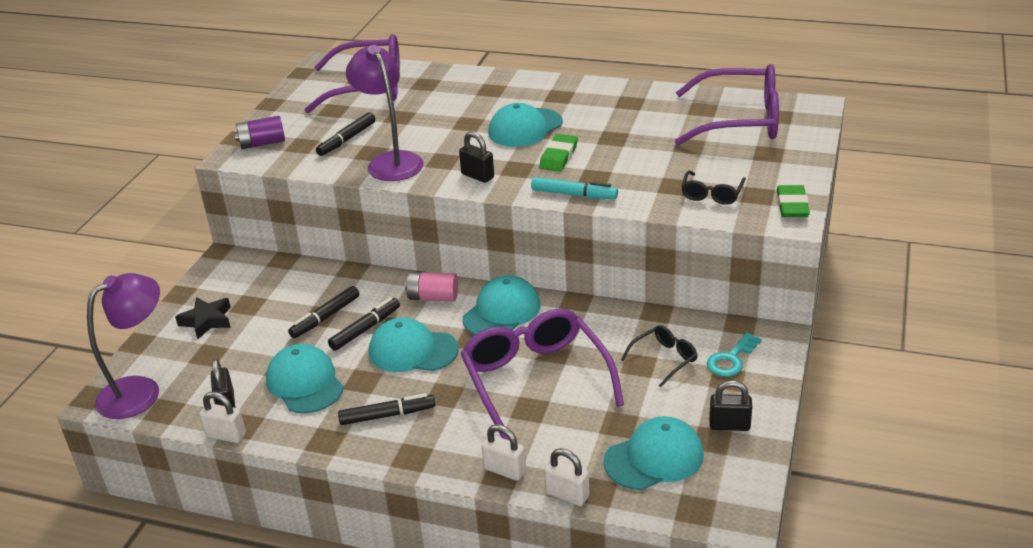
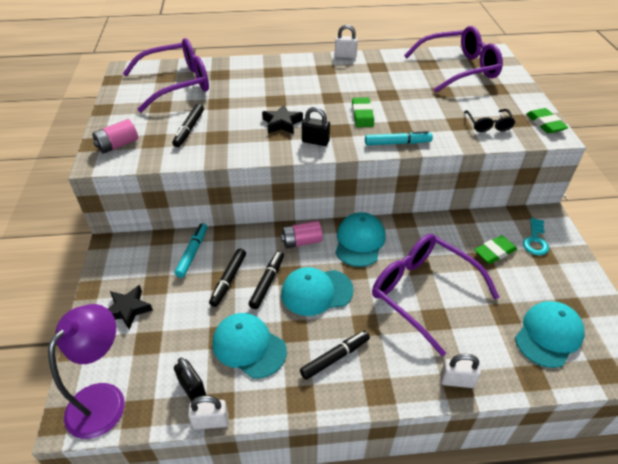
camera: 25 degrees left, 10 degrees up
purple battery [234,116,285,149] -> pink battery [92,119,138,154]
purple lamp [346,45,423,181] -> none
turquoise cap [488,103,563,147] -> none
white padlock [544,448,589,506] -> white padlock moved to [335,25,358,58]
black glasses [621,325,698,387] -> green eraser [474,235,517,264]
black padlock [709,380,752,431] -> none
none -> turquoise marker [175,223,207,278]
none -> black star [262,104,303,134]

